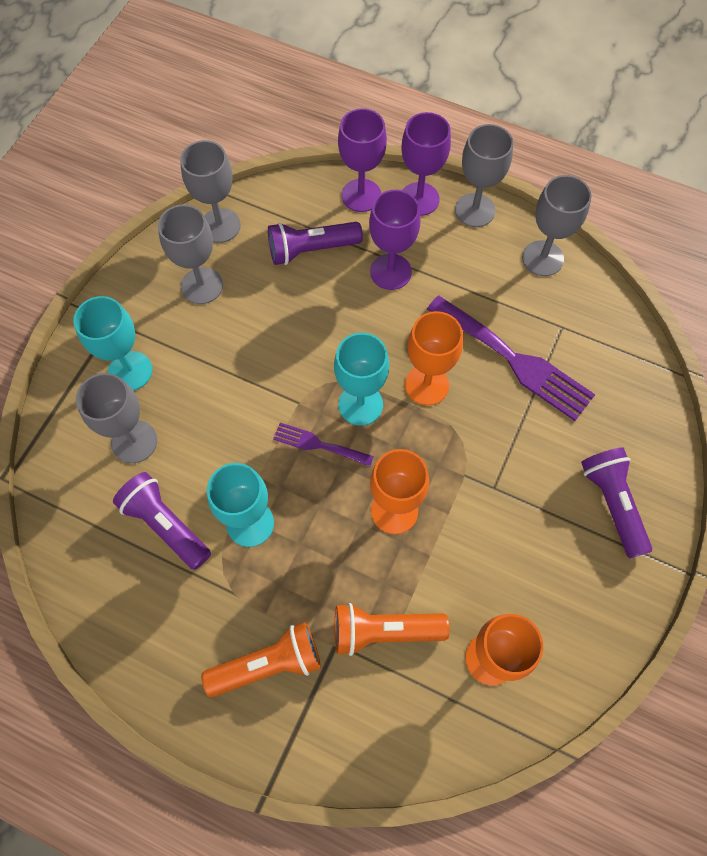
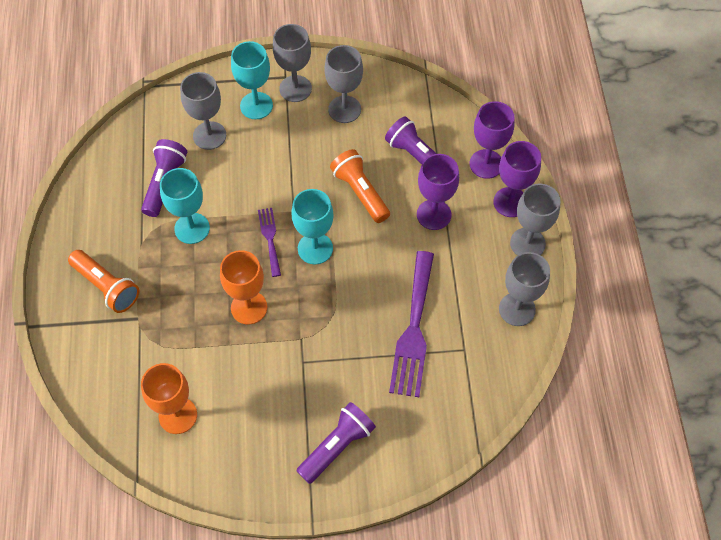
camera: 60 degrees right, 5 degrees down
grey goblet [180,140,241,243] -> grey goblet moved to [273,24,312,102]
orange flashlight [335,603,450,656] -> orange flashlight moved to [330,149,390,223]
orange goblet [405,311,463,406] -> none

